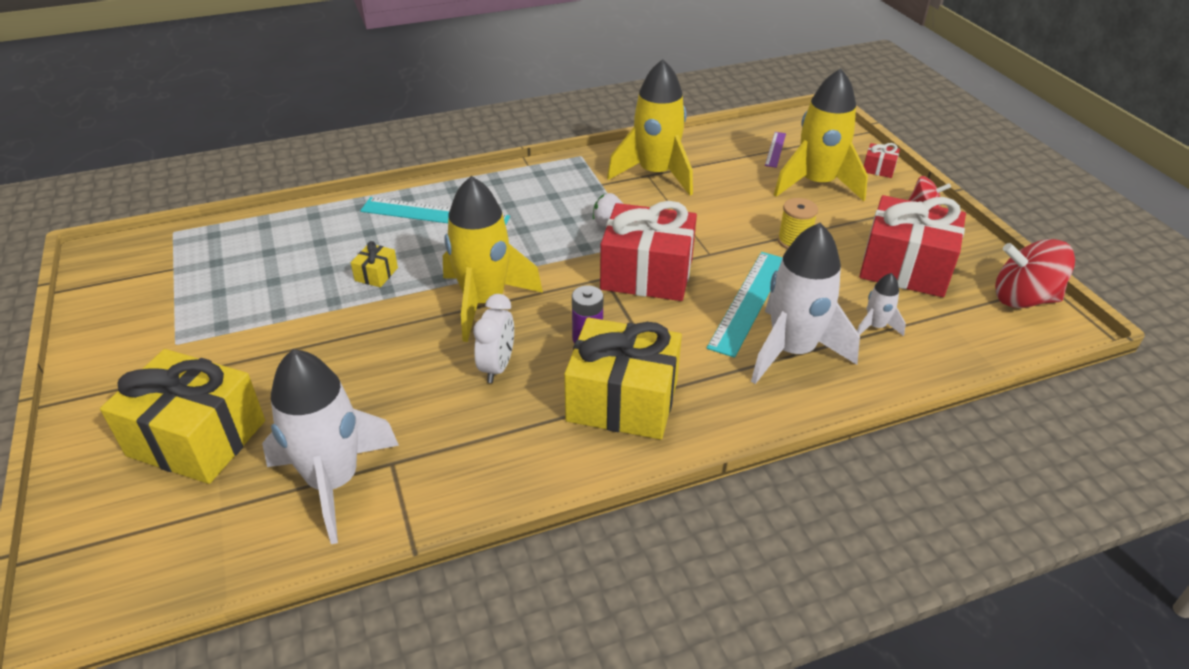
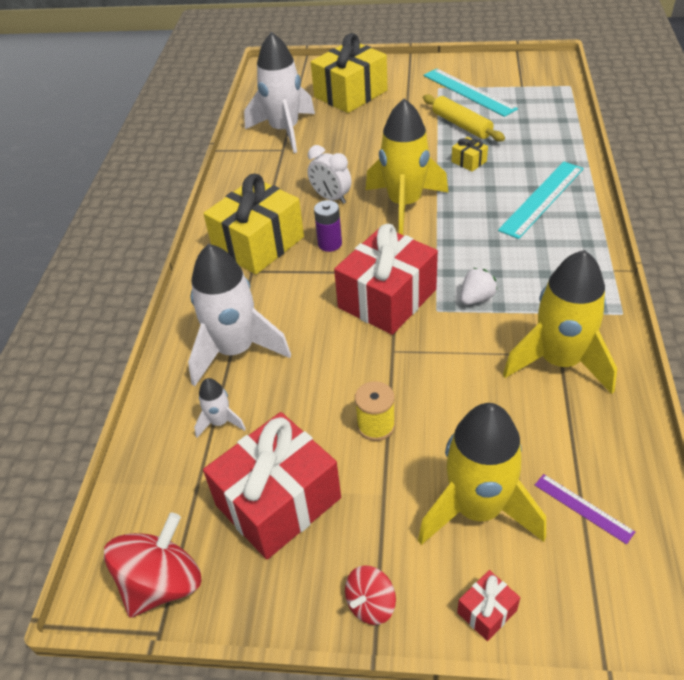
camera: 120 degrees right, 5 degrees up
turquoise ruler [707,252,783,358] -> turquoise ruler moved to [424,69,518,117]
none -> yellow rolling pin [423,94,505,142]

